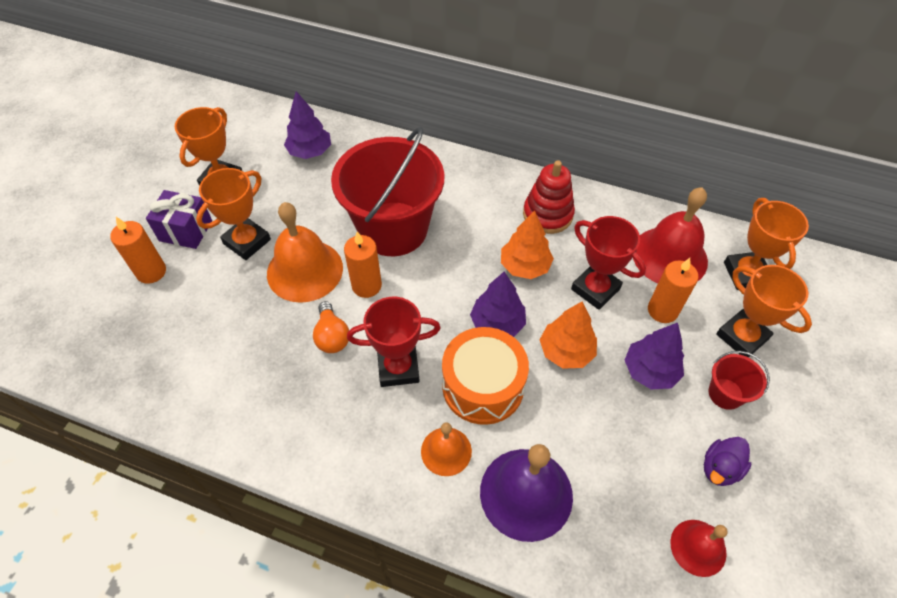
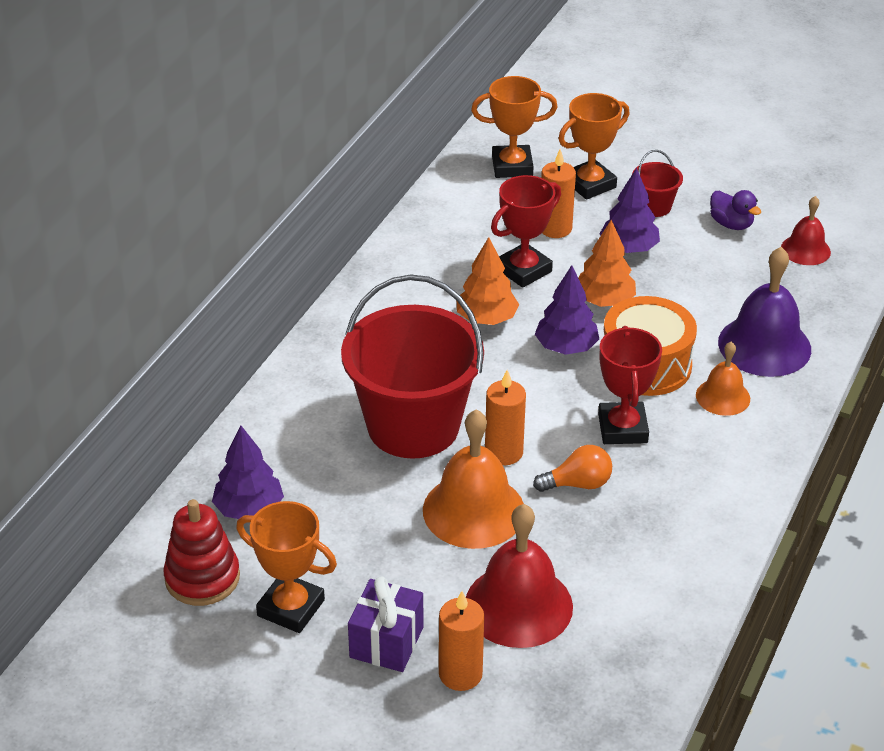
camera: 85 degrees left, 15 degrees down
orange trophy [196,168,271,260] -> none
red stacking toy [523,160,575,234] -> red stacking toy moved to [163,499,240,606]
red bell [633,187,708,283] -> red bell moved to [466,504,573,648]

